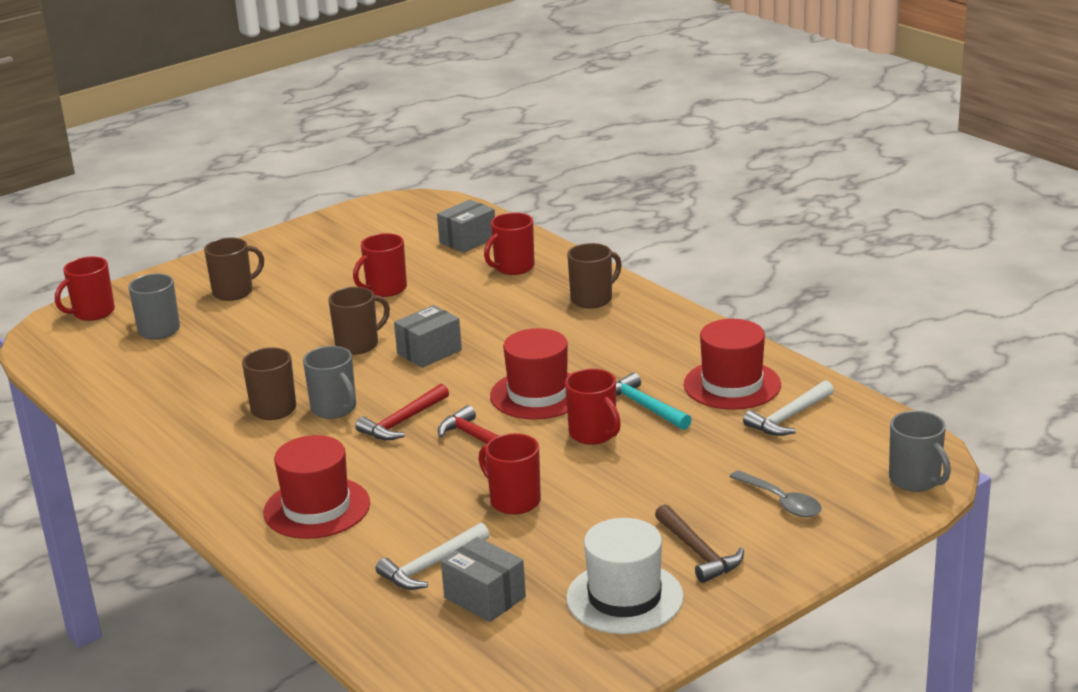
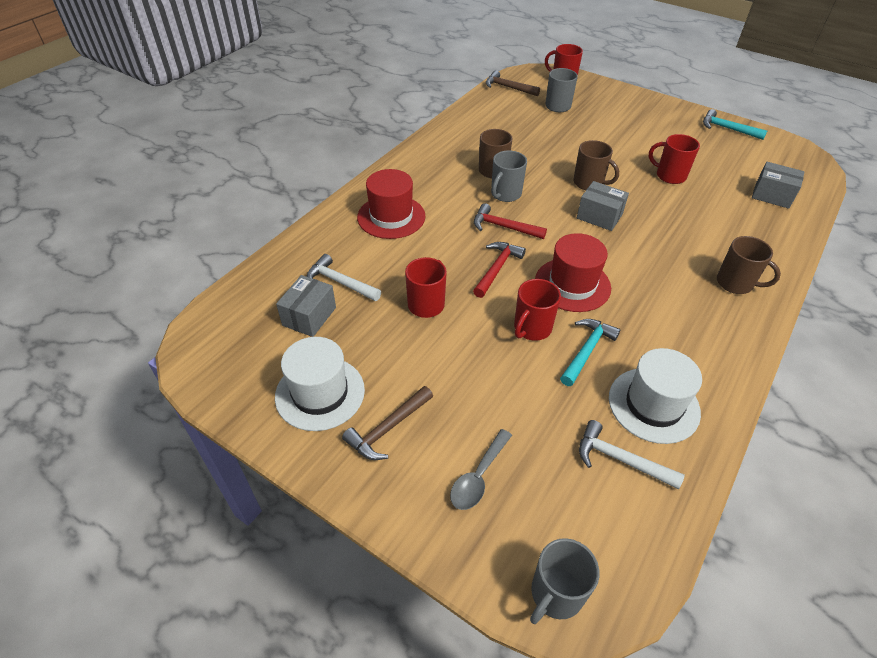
camera: 70 degrees right, 20 degrees up
brown mug [204,237,264,301] -> none
red mug [484,212,535,275] -> none
red hat [684,319,781,410] -> white hat [609,348,702,444]
none -> brown hammer [486,70,540,96]
none -> turquoise hammer [703,109,767,140]

